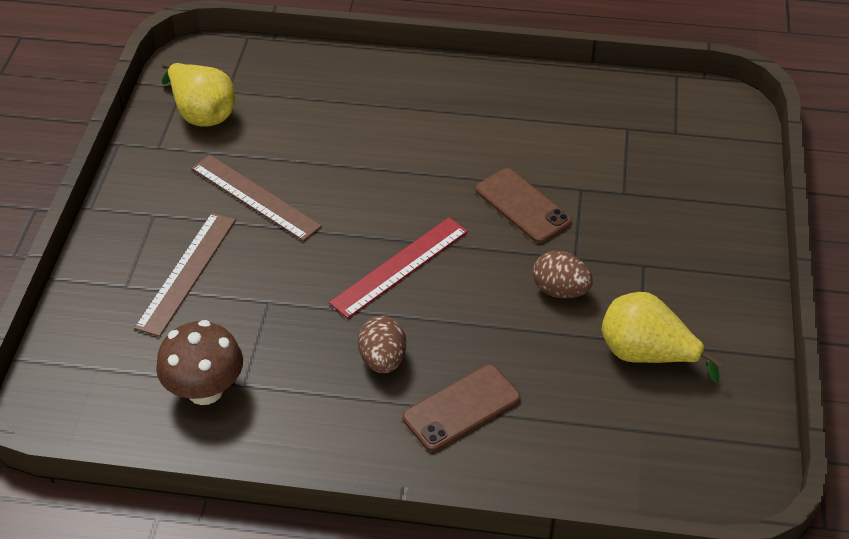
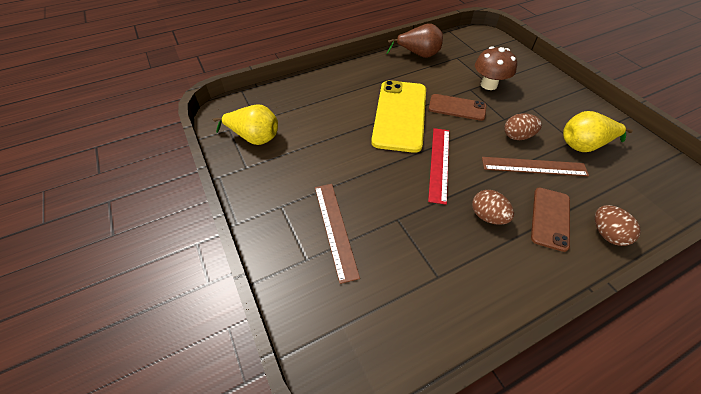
camera: 35 degrees left, 5 degrees up
brown mushroom [156,320,243,405] -> brown mushroom moved to [475,46,517,90]
brown ruler [191,155,322,241] -> brown ruler moved to [482,157,589,176]
none -> yellow phone [371,80,426,153]
none -> brown pear [387,23,443,58]
none -> brown egg [595,205,641,246]

